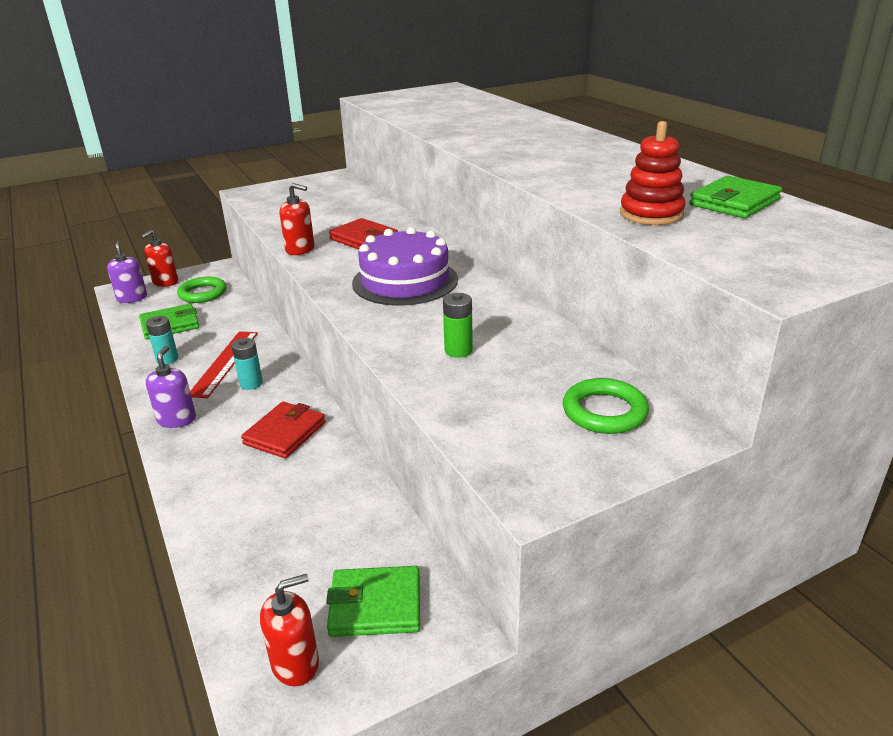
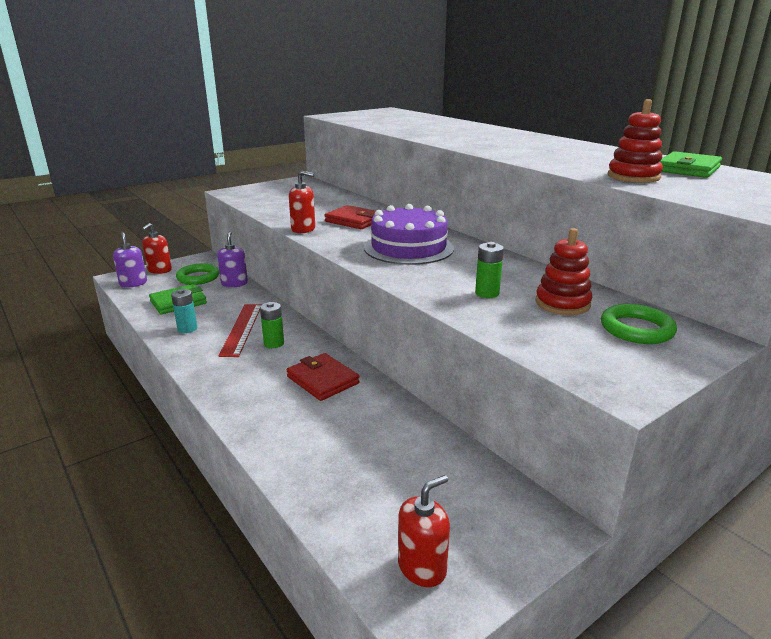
camera: 10 degrees left, 5 degrees down
purple soap dispenser [146,346,196,428] -> purple soap dispenser moved to [217,231,248,287]
turquoise battery [231,338,263,390] -> green battery [260,302,284,348]
red wallet [241,402,325,459] -> red wallet turned 60 degrees counterclockwise [286,353,360,401]
green wallet [326,566,420,637] -> none
none -> red stacking toy [535,228,592,315]

